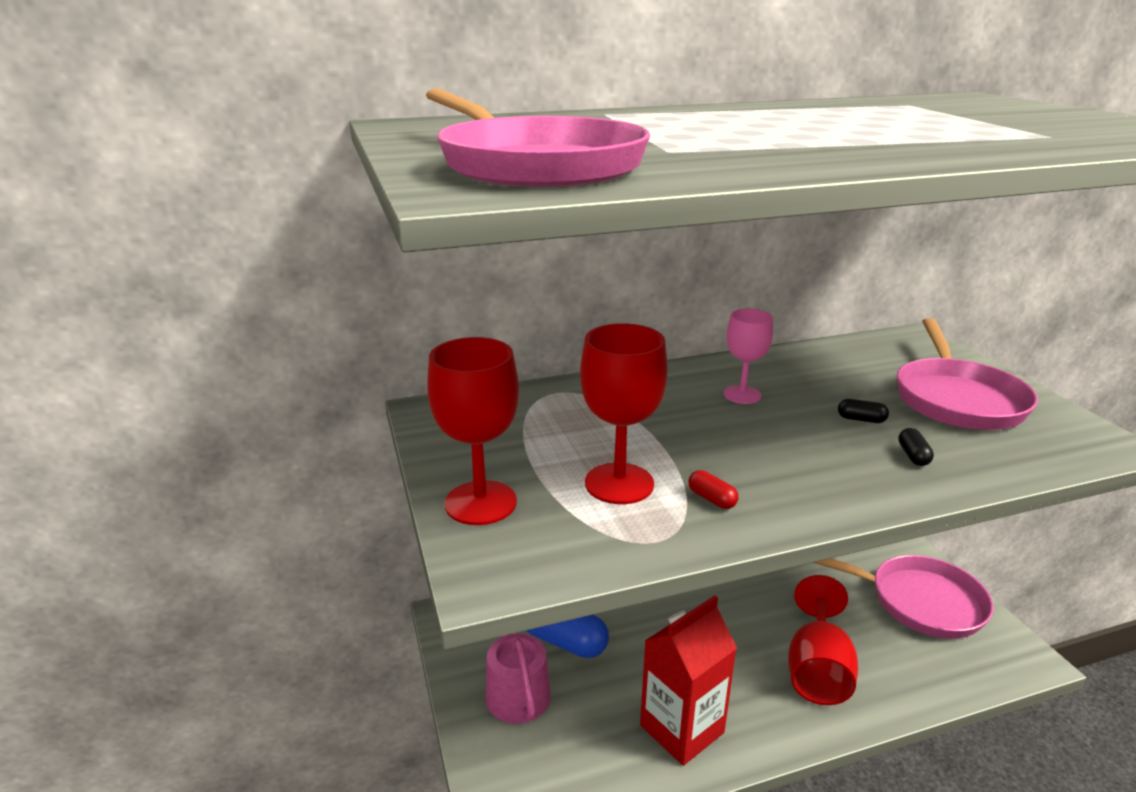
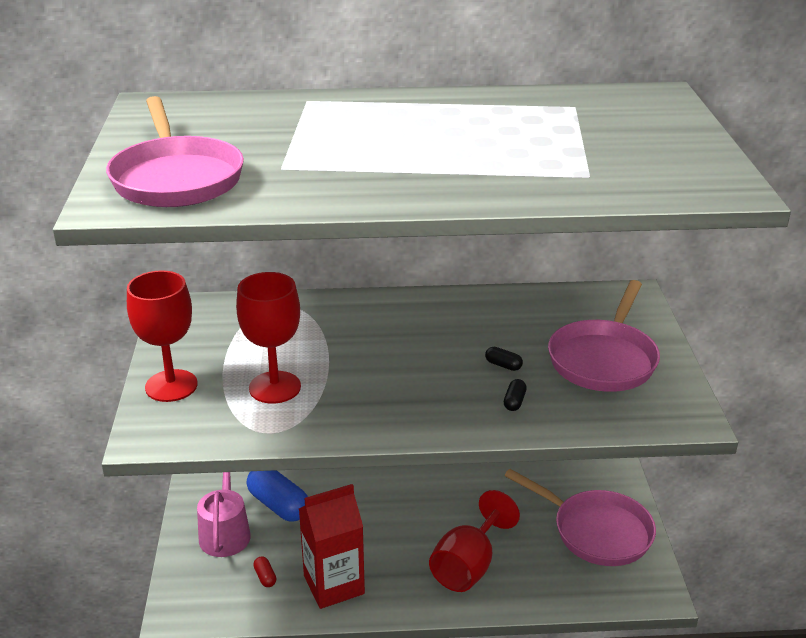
camera: 15 degrees right, 5 degrees up
red capsule [688,470,739,509] -> red capsule moved to [253,556,276,587]
pink goblet [724,308,773,404] -> none

